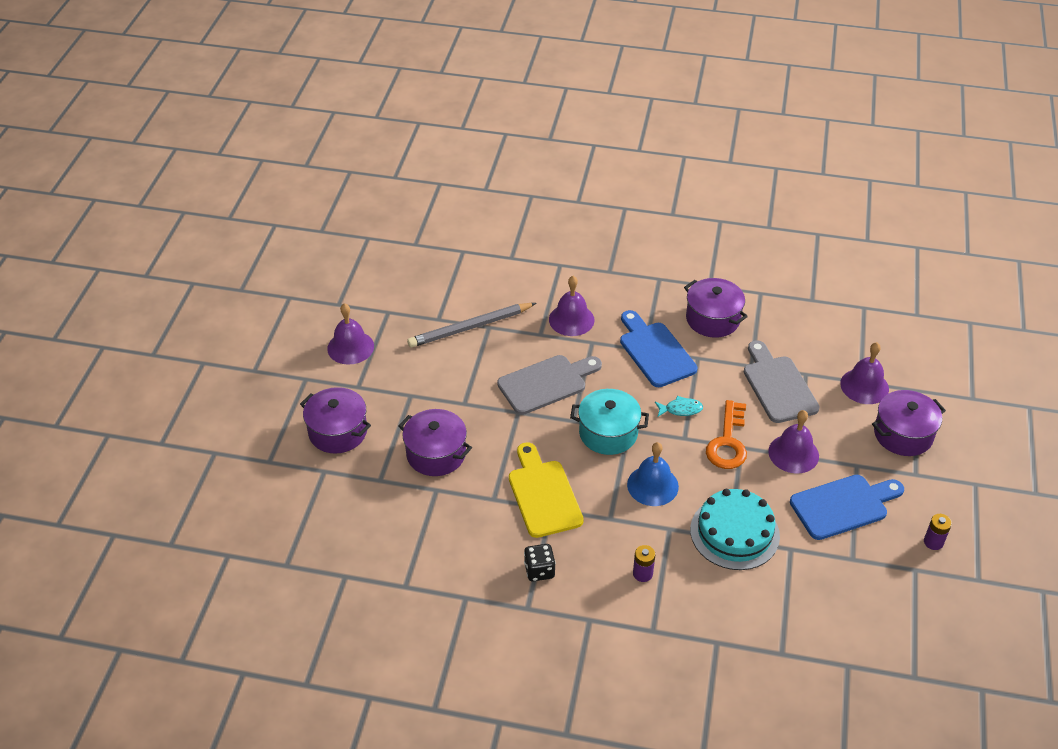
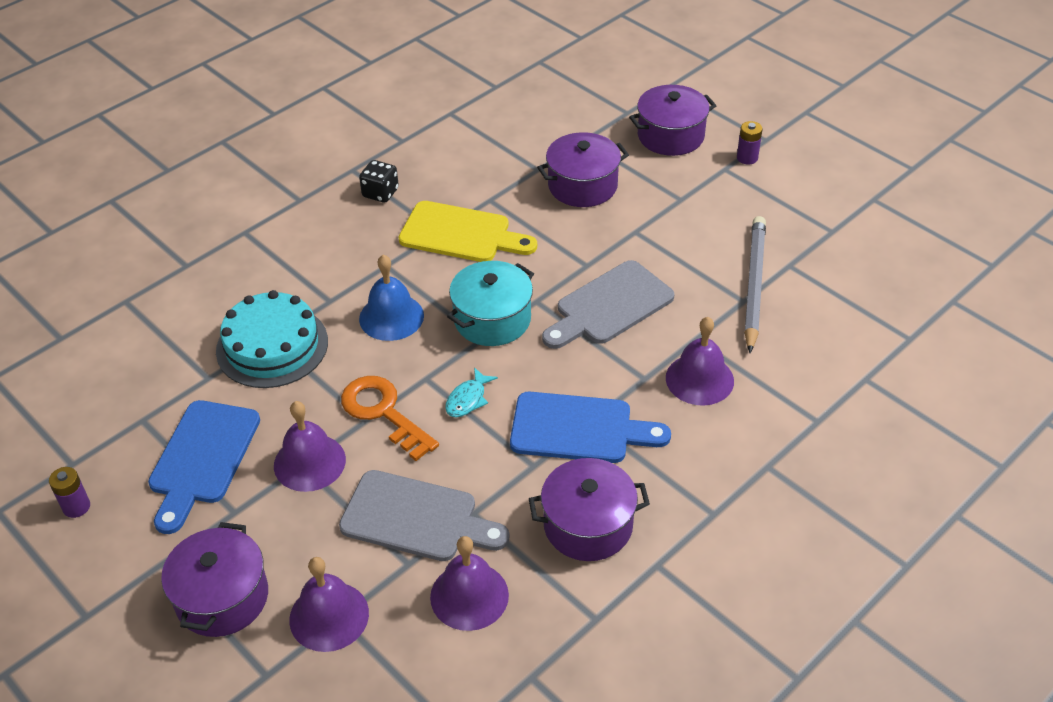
camera: 125 degrees right, 0 degrees up
purple bell [327,303,374,365] -> purple bell moved to [430,536,509,631]
grey cutting board [497,355,602,415] -> grey cutting board turned 45 degrees clockwise [542,260,674,349]
purple battery [633,545,655,582] -> purple battery moved to [737,121,763,165]

